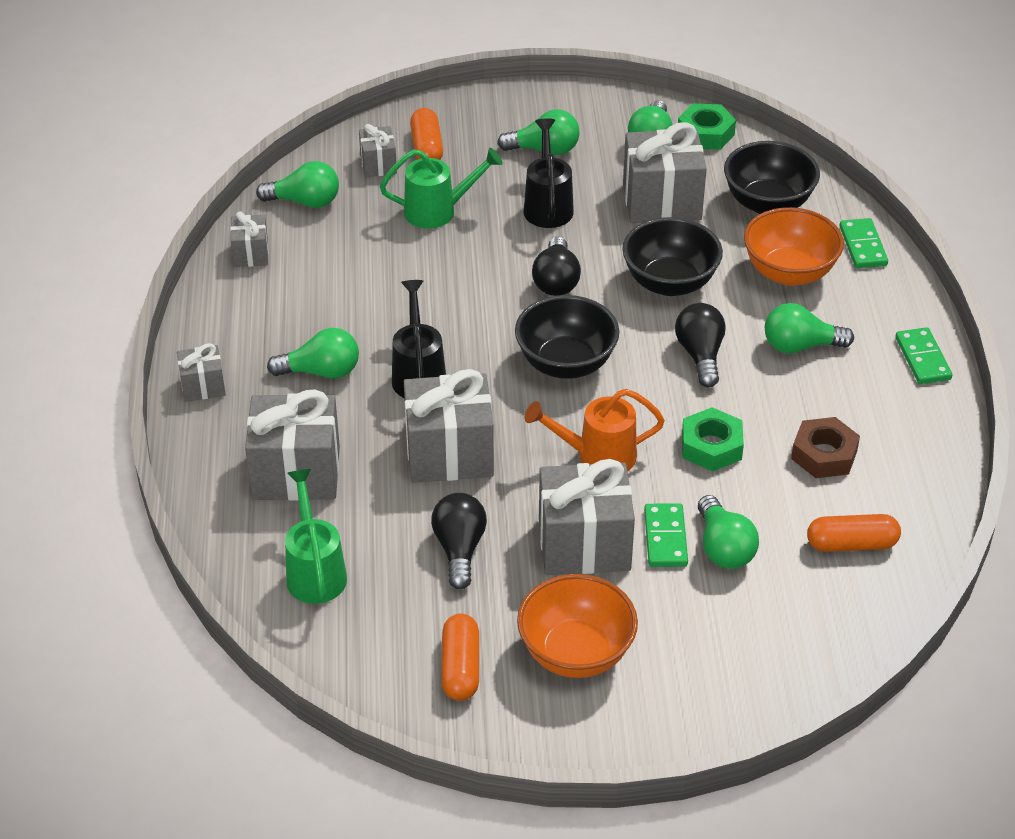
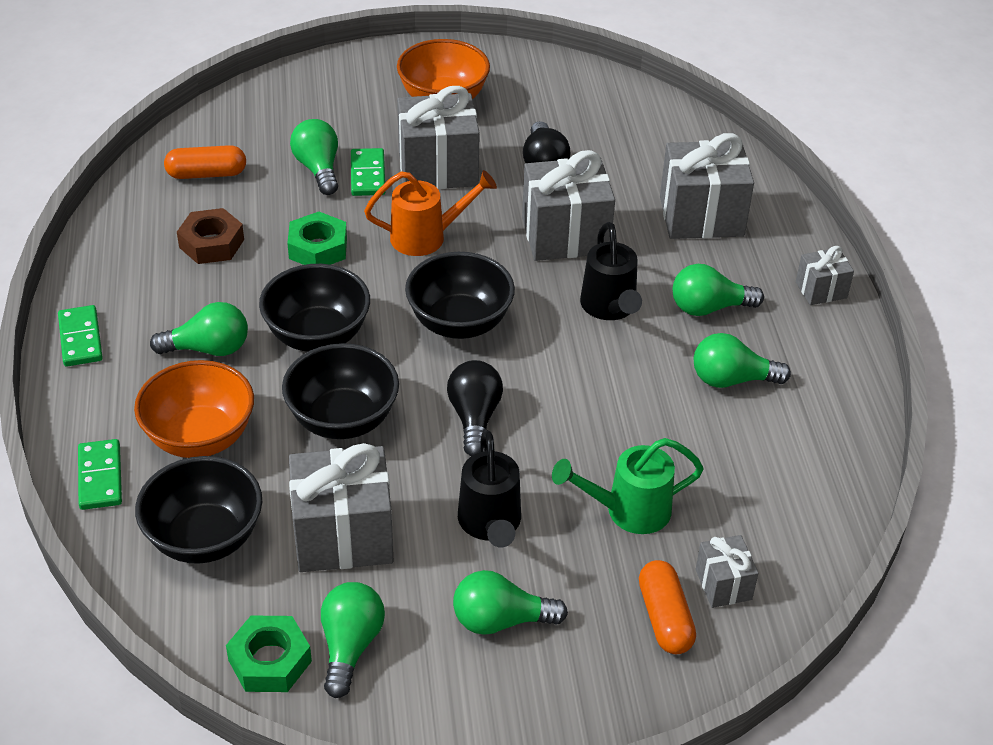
camera: 175 degrees right, 0 degrees up
grey gift [230,211,268,267] -> none
green light bulb [256,161,339,208] -> green light bulb moved to [694,333,791,388]
green watering can [285,469,347,604] -> none
orange capsule [441,613,479,701] -> none
black light bulb [675,303,726,387] -> black bowl [259,264,370,352]

